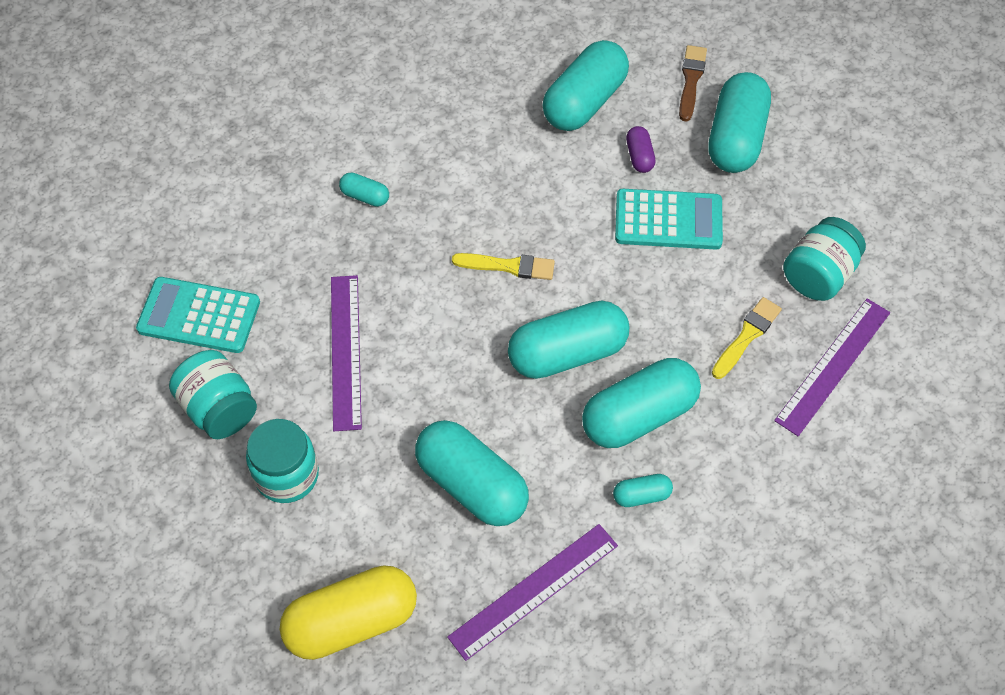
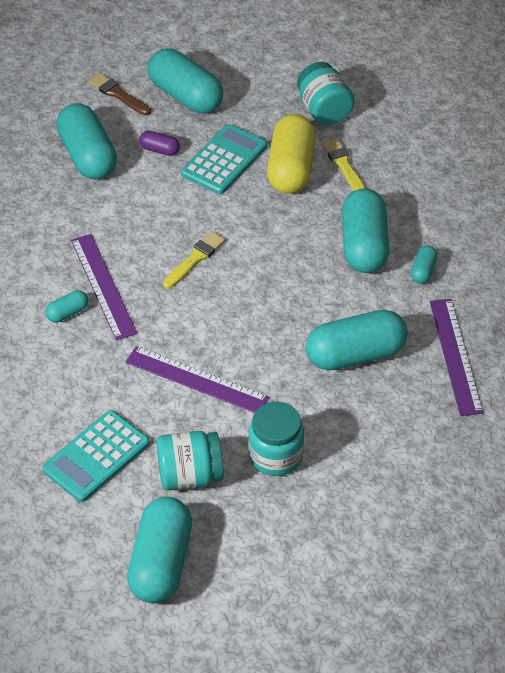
camera: 60 degrees left, 10 degrees down
yellow capsule [280,565,417,660] -> yellow capsule moved to [267,114,316,194]
turquoise capsule [508,301,629,379] -> turquoise capsule moved to [127,497,192,603]
purple ruler [774,298,890,436] -> purple ruler moved to [71,234,137,340]

